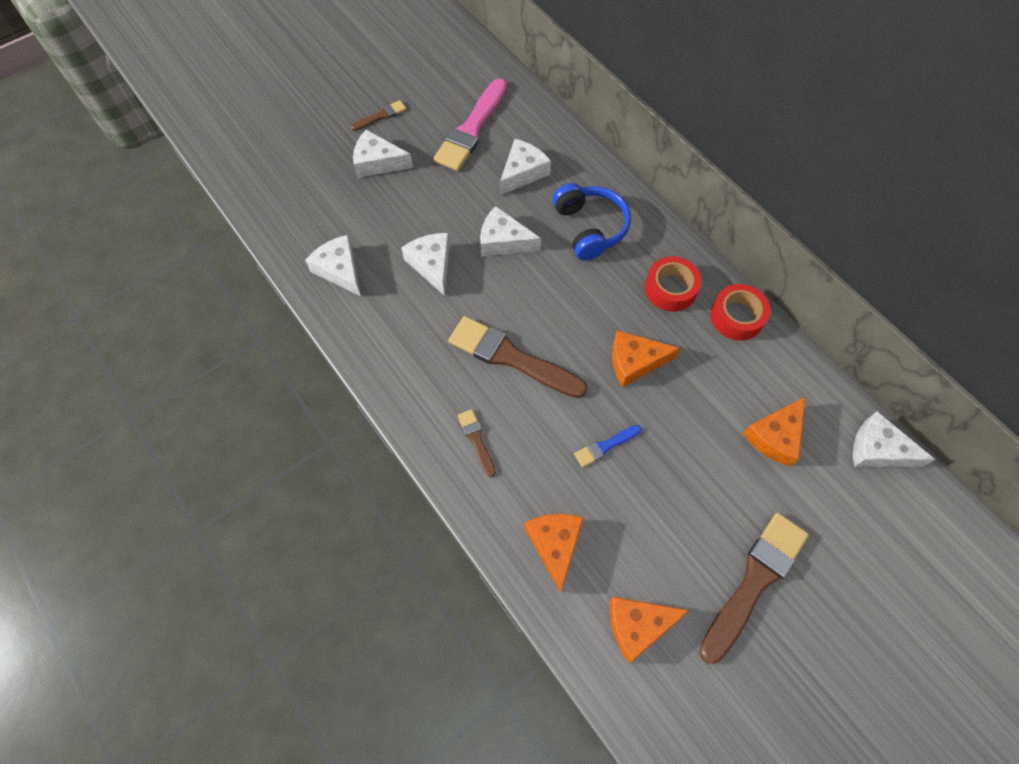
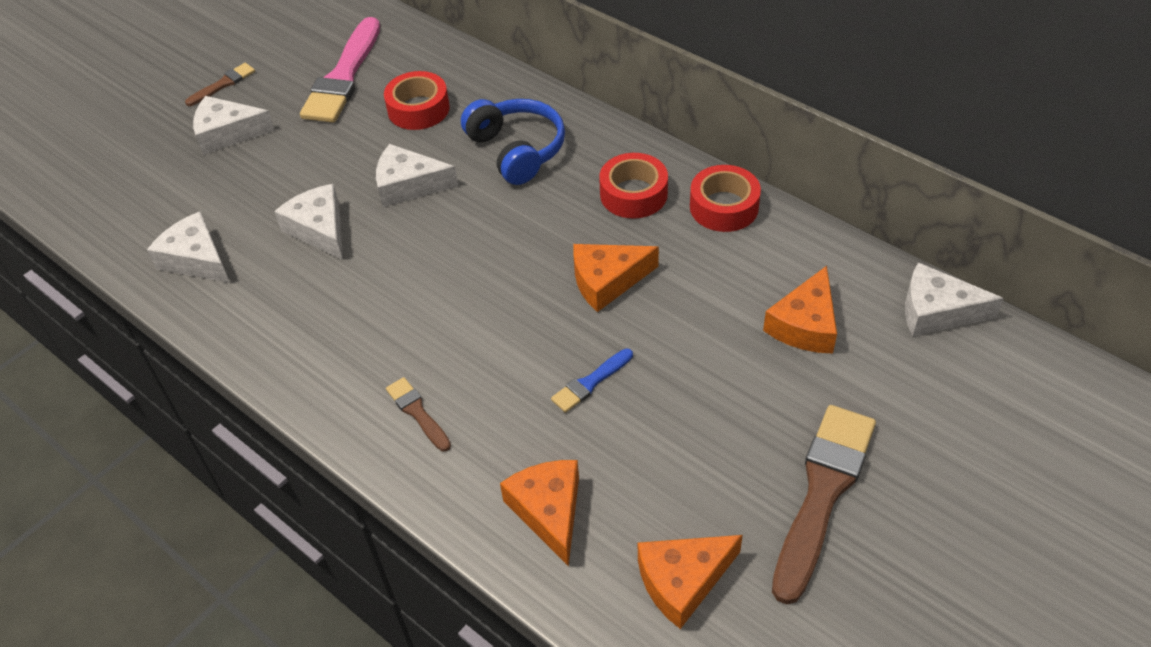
camera: 10 degrees left, 15 degrees down
brown brush [448,316,588,398] -> none
white cheese [500,139,551,195] -> red tape [384,71,450,130]

